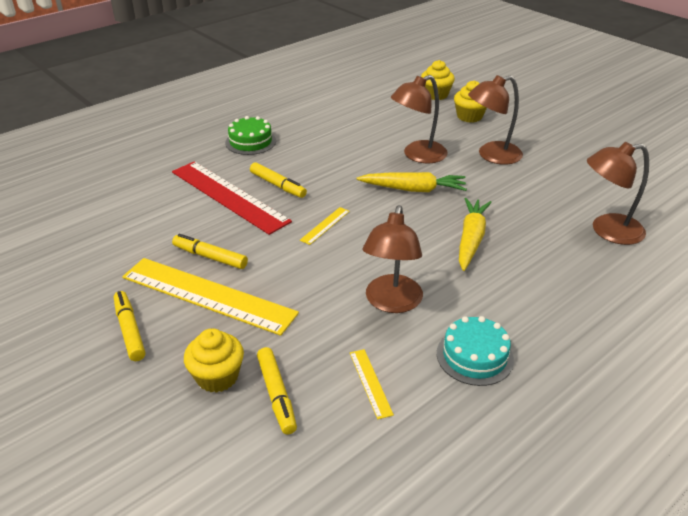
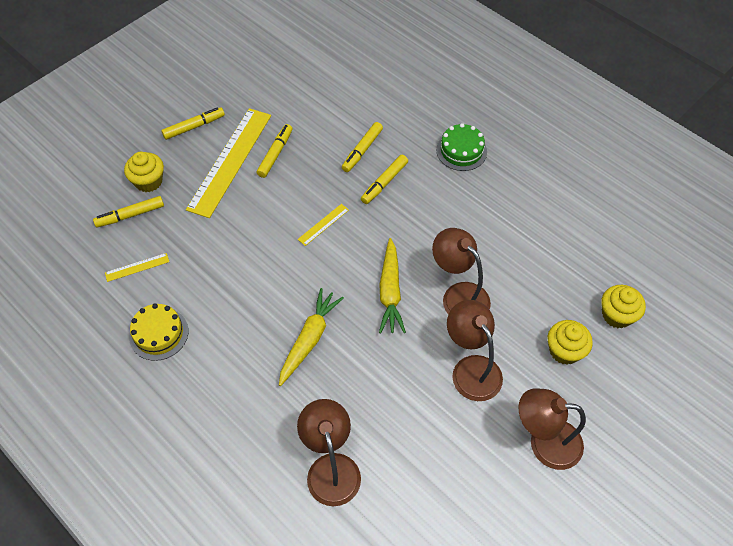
camera: 85 degrees right, 20 degrees up
red ruler [172,161,292,235] -> yellow marker [342,122,383,172]
yellow ruler [300,207,350,245] -> yellow ruler turned 75 degrees counterclockwise [298,204,349,246]
brown lamp [363,205,423,313] -> brown lamp moved to [518,388,586,470]
turquoise cake [437,316,514,386] -> yellow cake [129,303,188,361]
yellow carrot [459,198,492,271] -> yellow carrot turned 75 degrees counterclockwise [279,288,344,386]

